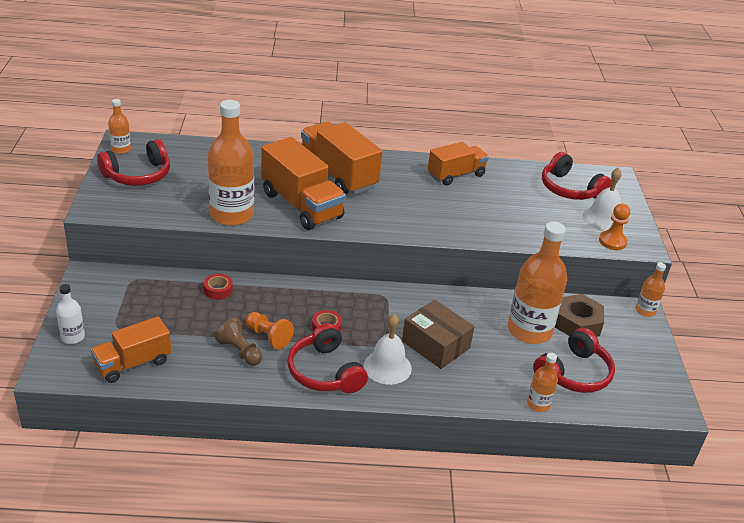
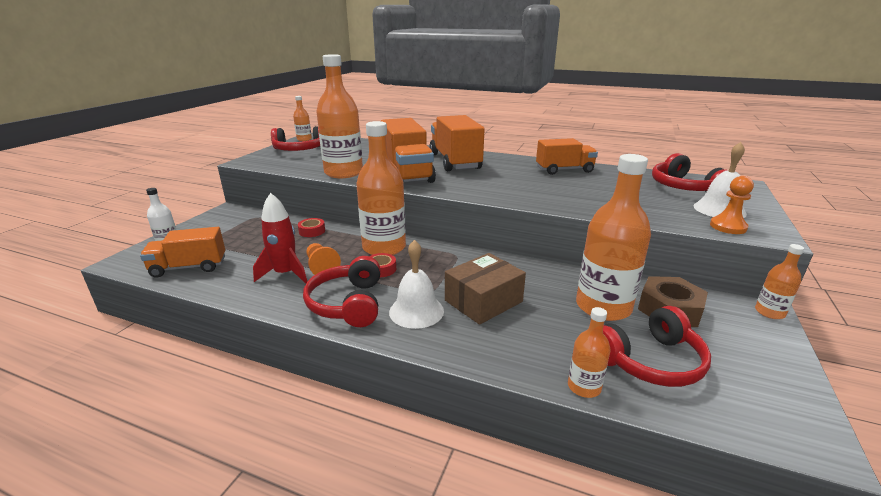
camera: 25 degrees right, 10 degrees down
brown pawn [215,318,262,366] -> red rocket [253,193,307,284]
brown box [402,300,475,369] -> brown box turned 75 degrees clockwise [445,253,526,325]
none -> orange bottle [356,121,406,255]

